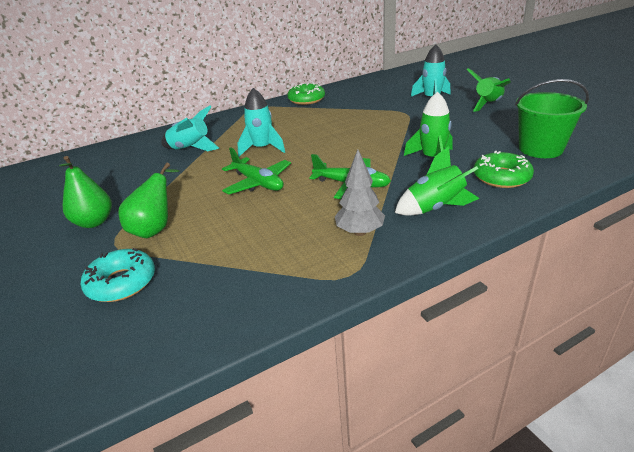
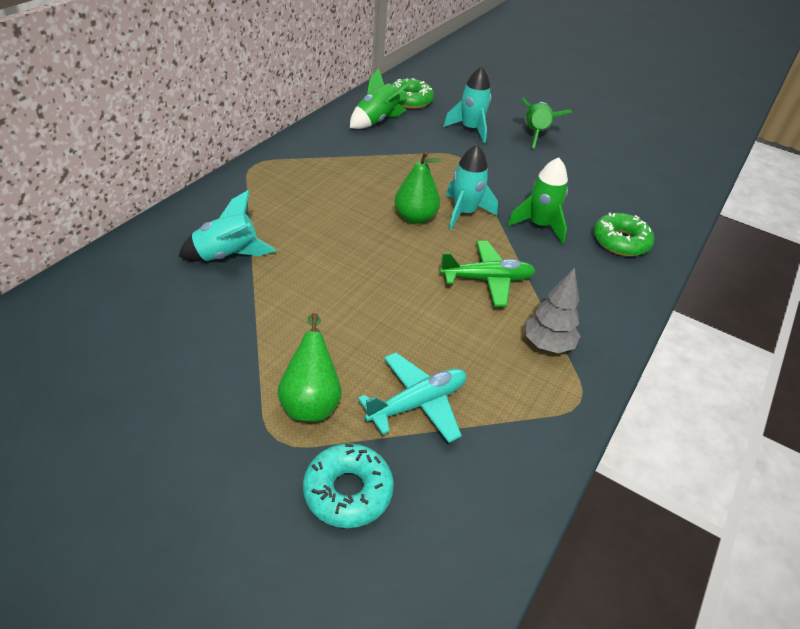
camera: 35 degrees left, 10 degrees up
green pear [59,156,112,228] -> green pear moved to [395,151,441,224]
green plane [222,147,291,195] -> none
turquoise rocket [237,88,285,157] -> turquoise rocket moved to [446,145,498,230]
green donut [288,83,325,105] -> green donut moved to [391,78,434,109]
green rocket [395,146,480,216] -> green rocket moved to [350,69,410,129]
green bucket [515,79,589,158] -> none
none -> turquoise plane [358,353,466,443]

